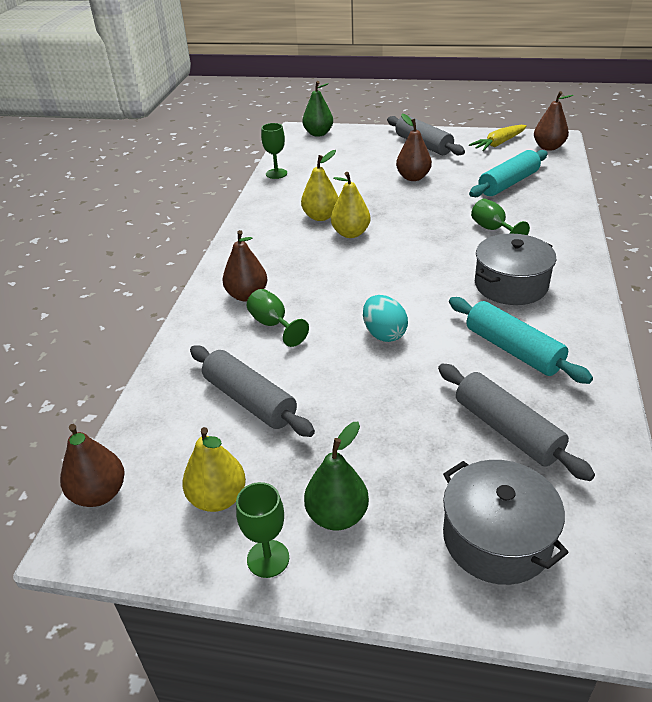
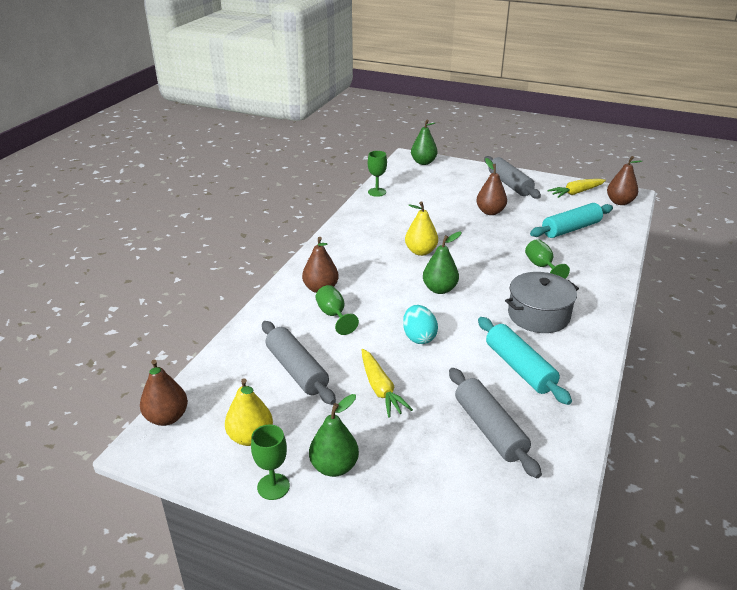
camera: 10 degrees right, 5 degrees down
yellow pear [301,150,338,221] -> none
grey pot [443,460,569,585] -> none
none -> yellow carrot [362,349,413,418]
none -> green pear [423,232,462,294]

